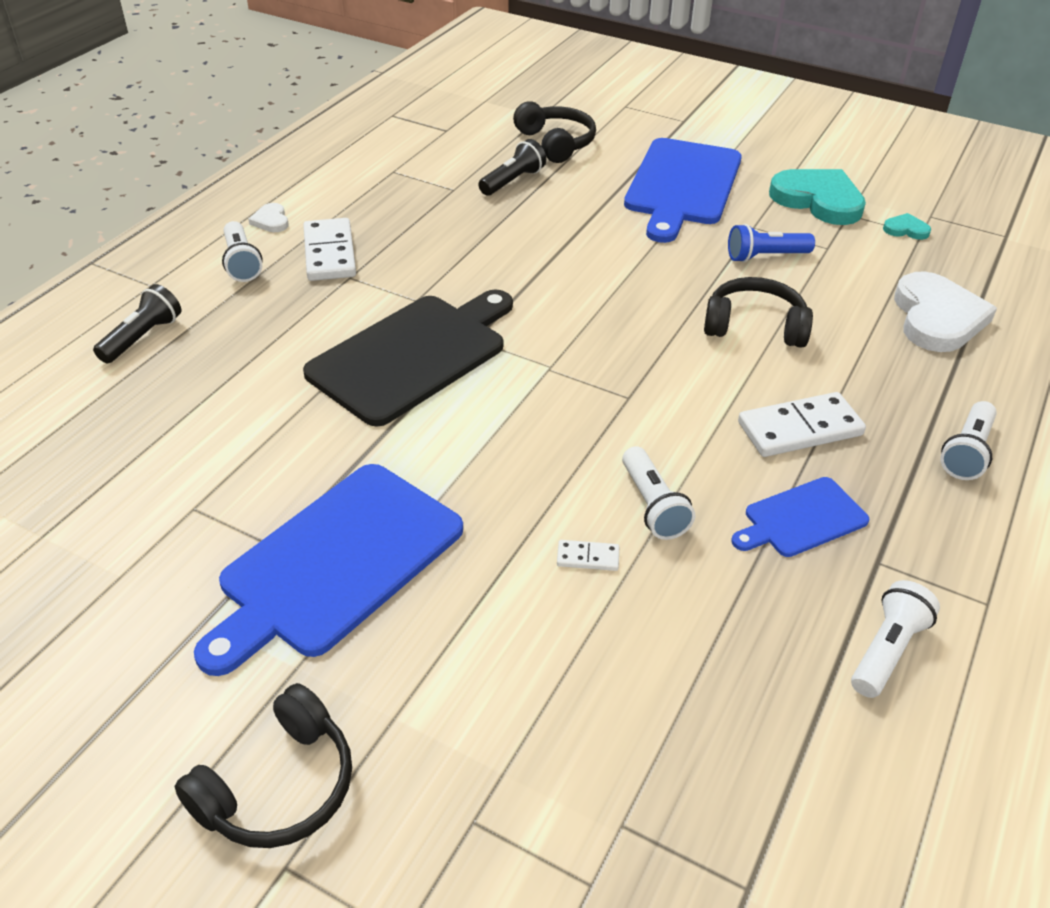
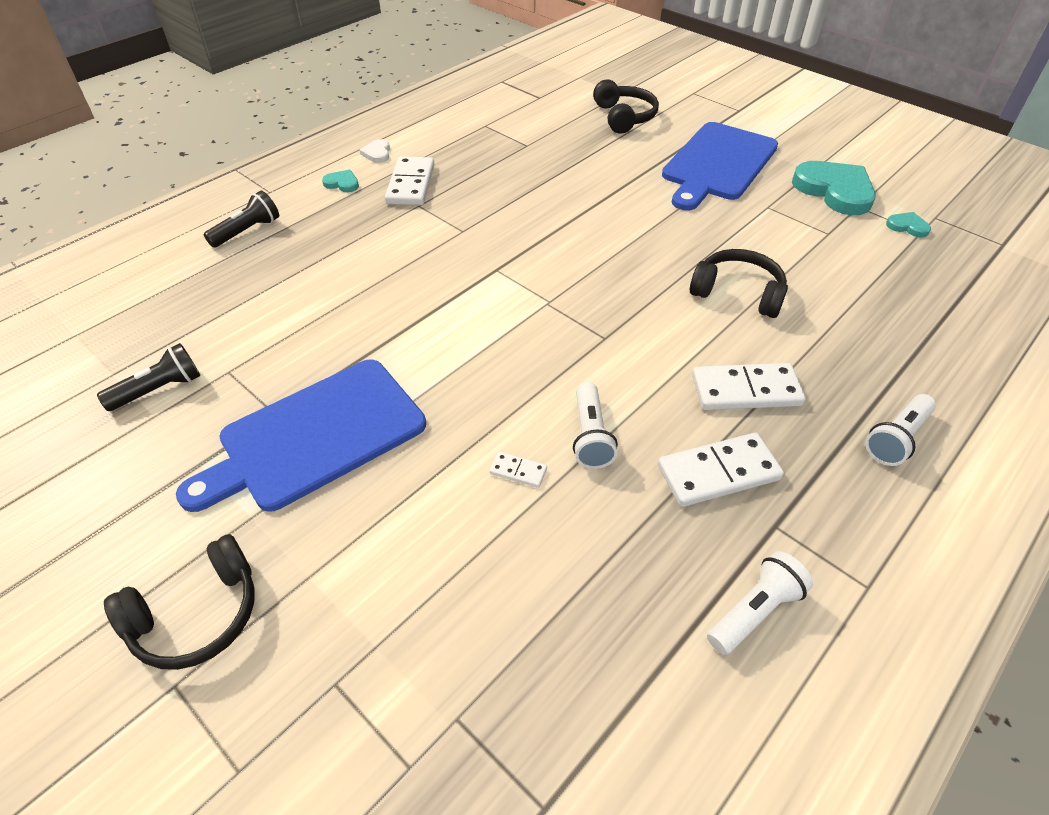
camera: 15 degrees right, 5 degrees up
white flashlight [222,221,263,282] -> turquoise heart [322,170,359,192]
black cutting board [303,289,513,426] -> none
black flashlight [478,139,546,196] -> black flashlight moved to [97,343,200,411]
blue flashlight [728,224,815,262] -> none
blue cutting board [731,477,870,557] -> white domino [658,433,784,507]
white heart [894,271,997,352] -> none

